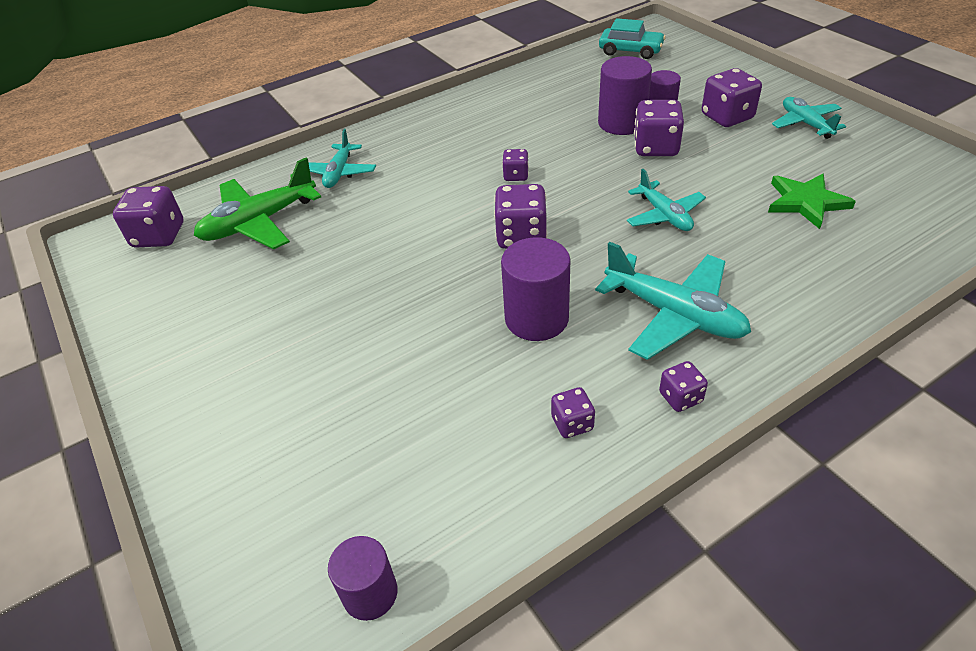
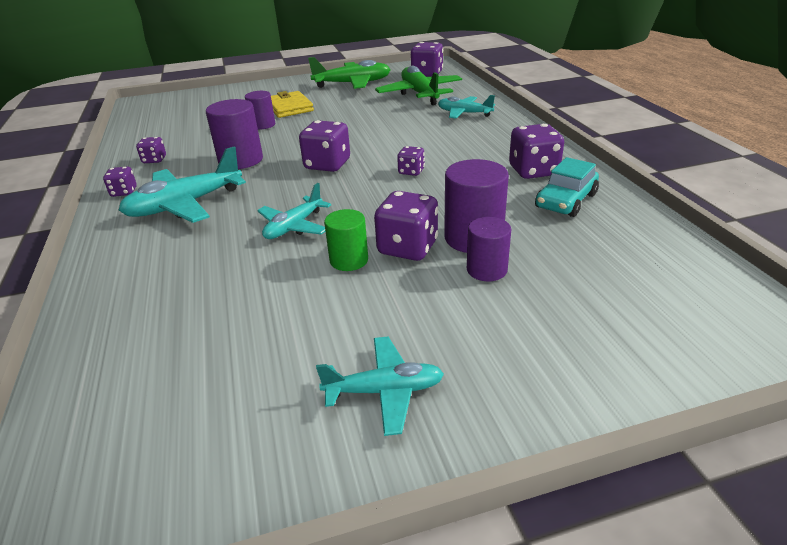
camera: 105 degrees right, 10 degrees down
purple cylinder [328,536,397,621] -> purple cylinder moved to [245,91,275,129]
turquoise car [599,18,666,59] -> turquoise car moved to [535,157,599,217]
turquoise plane [627,169,706,231] -> turquoise plane turned 45 degrees counterclockwise [257,183,331,239]
purple dice [702,68,762,127] -> purple dice moved to [509,124,564,179]
green star [768,174,856,229] -> none
none -> yellow wallet [271,91,314,118]
none -> green plane [308,57,391,89]
none -> green cylinder [324,209,368,271]

